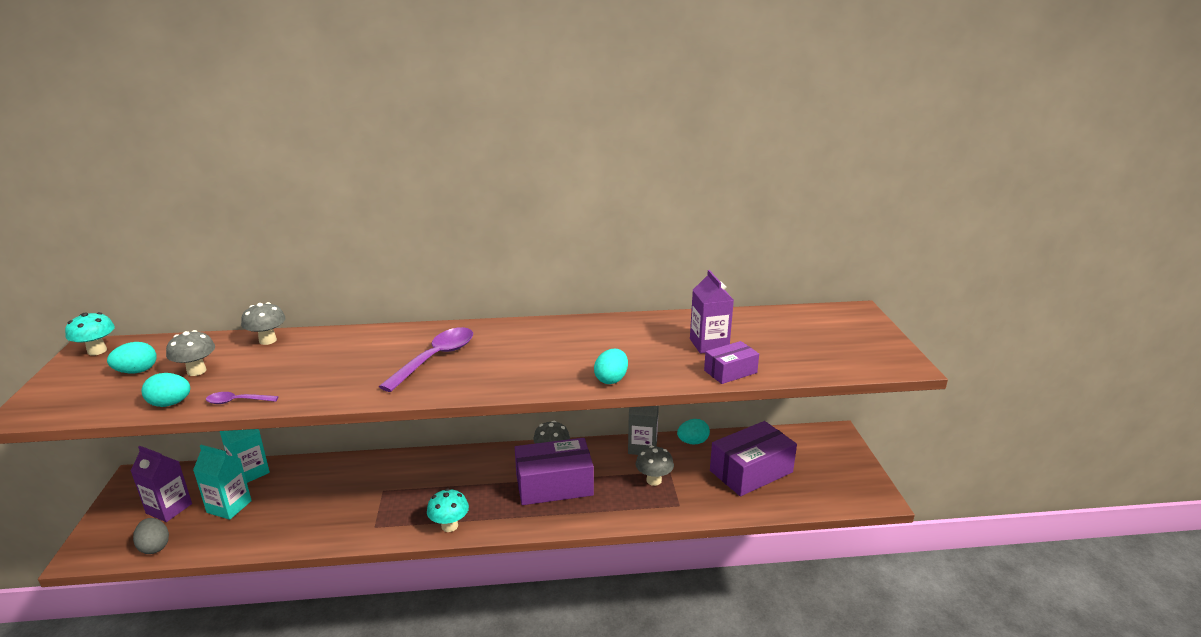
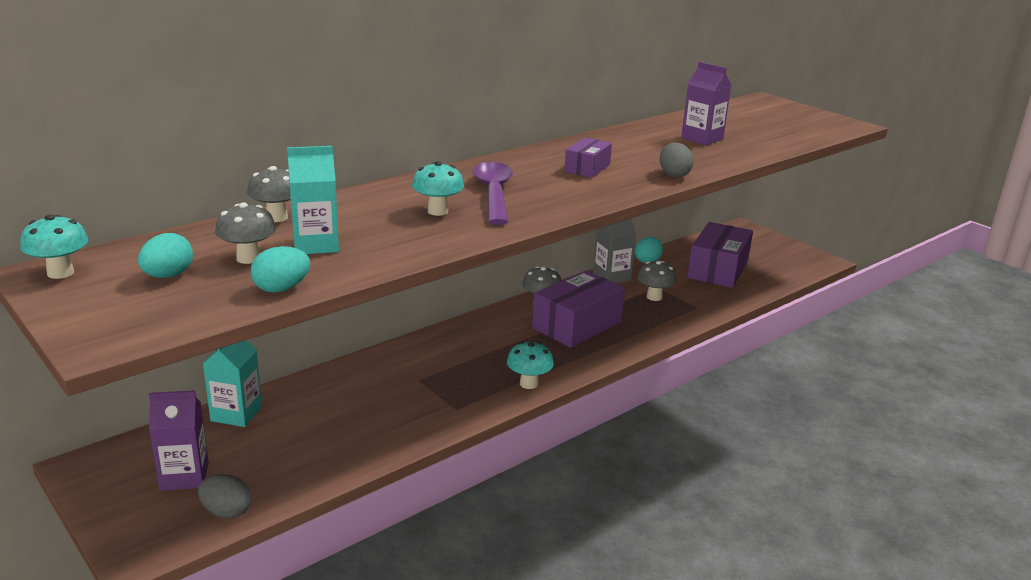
camera: 35 degrees left, 0 degrees up
turquoise carton [193,445,252,520] -> turquoise carton moved to [287,146,339,254]
purple spoon [206,392,279,404] -> none
turquoise egg [594,349,628,384] -> grey egg [660,142,694,178]
purple box [704,341,759,384] -> purple box moved to [564,138,612,178]
none -> turquoise mushroom [412,161,464,216]

